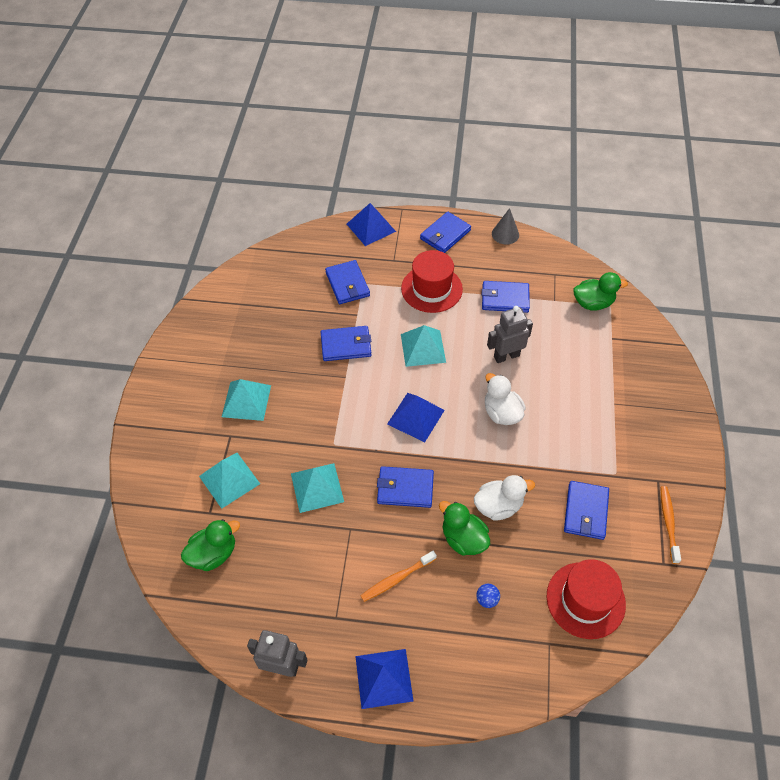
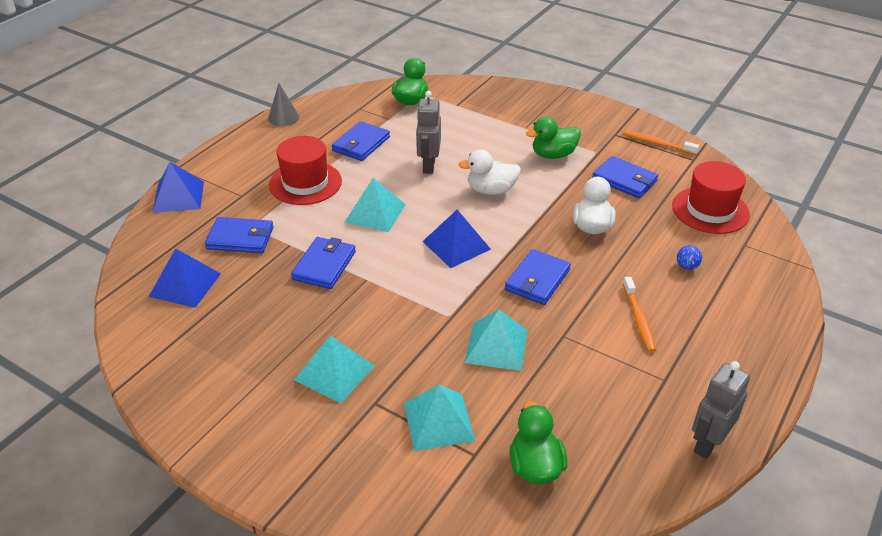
camera: 65 degrees left, 15 degrees down
blue pyramid [355,649,413,709] -> blue pyramid moved to [149,248,221,308]
blue wallet [420,212,471,253] -> none
green duck [439,501,490,556] -> green duck moved to [526,117,581,159]

